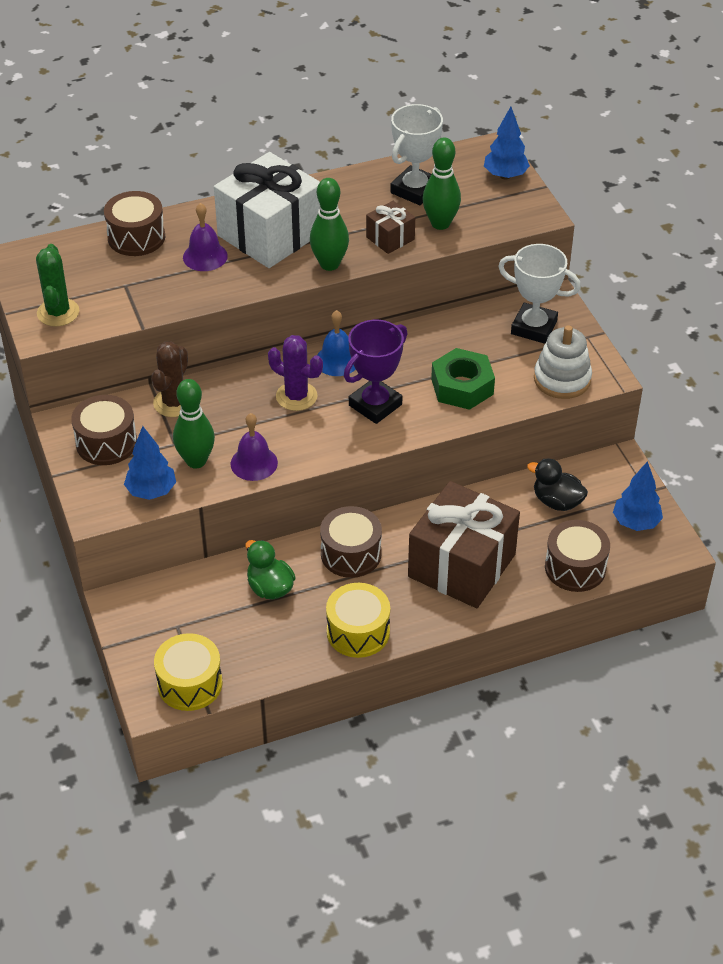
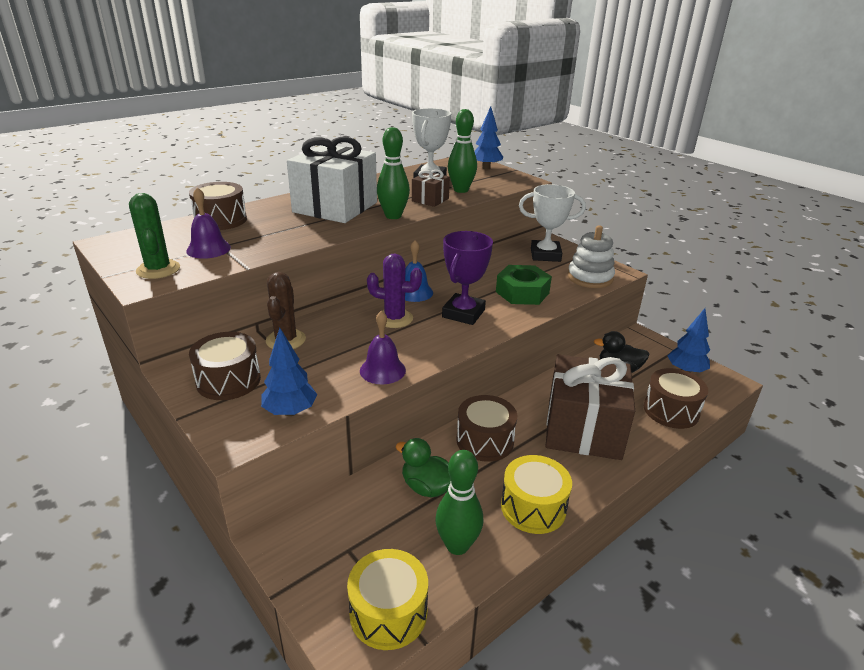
camera: 20 degrees left, 15 degrees down
green bowling pin [173,379,215,468] -> green bowling pin moved to [435,450,483,555]
purple bell [183,203,228,271] -> purple bell moved to [186,187,231,259]

